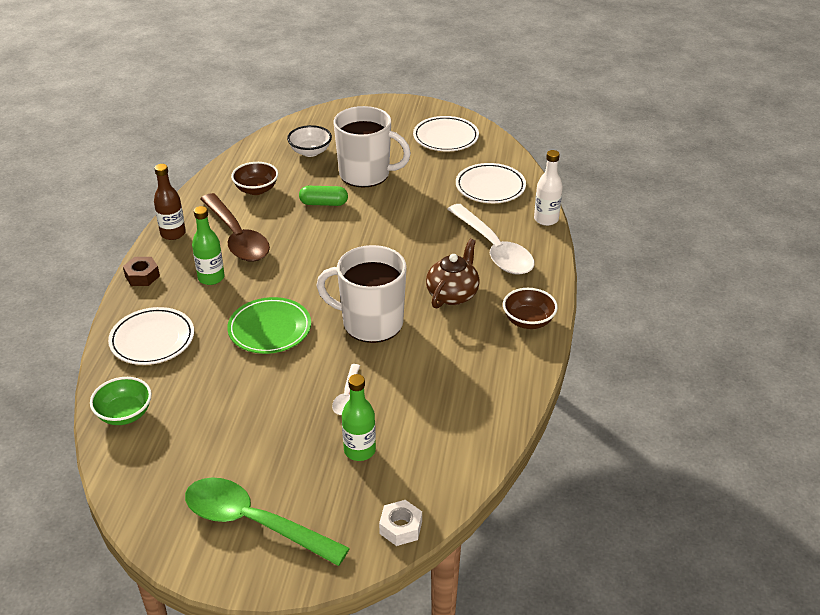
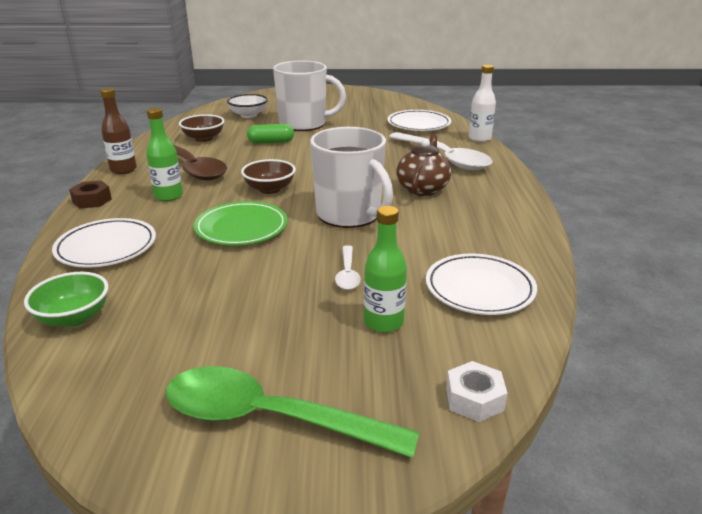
camera: 10 degrees left, 10 degrees down
white mug [316,245,407,343] -> white mug turned 135 degrees counterclockwise [310,127,393,228]
white plate [413,116,479,152] -> white plate moved to [426,253,537,315]
brown bowl [503,288,558,329] -> brown bowl moved to [241,159,296,194]

